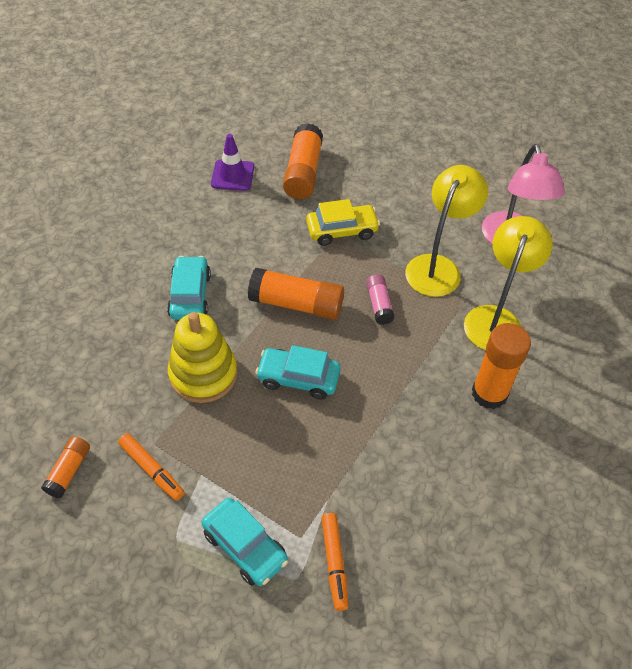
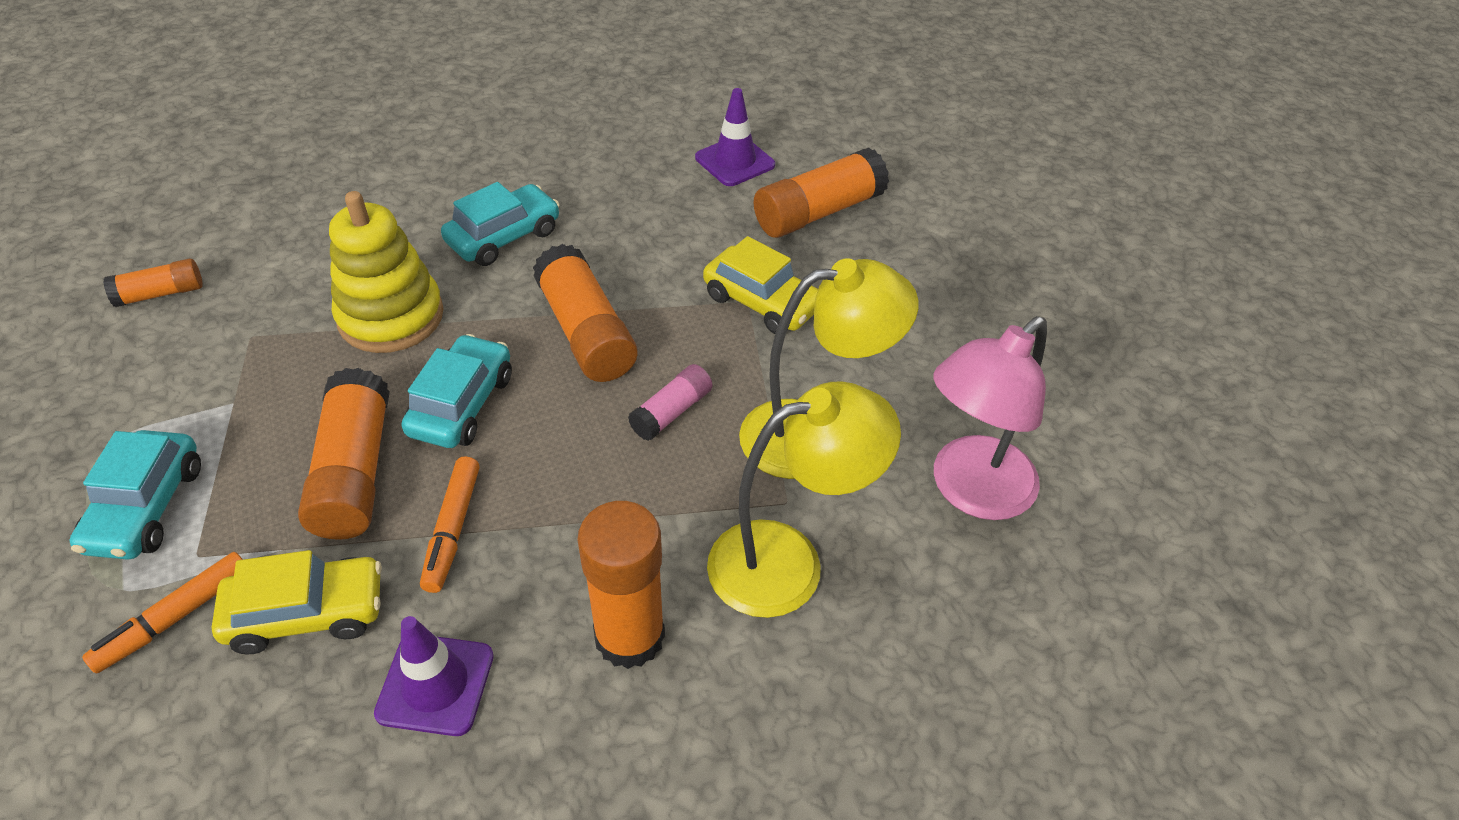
camera: 50 degrees right, 5 degrees down
orange marker [118,433,184,501] -> orange marker moved to [420,457,480,593]
turquoise car [255,345,341,400] -> turquoise car turned 45 degrees clockwise [401,334,512,448]
none -> yellow car [212,550,382,655]
none -> orange glue stick [298,368,390,540]
none -> purple traffic cone [374,616,494,736]

